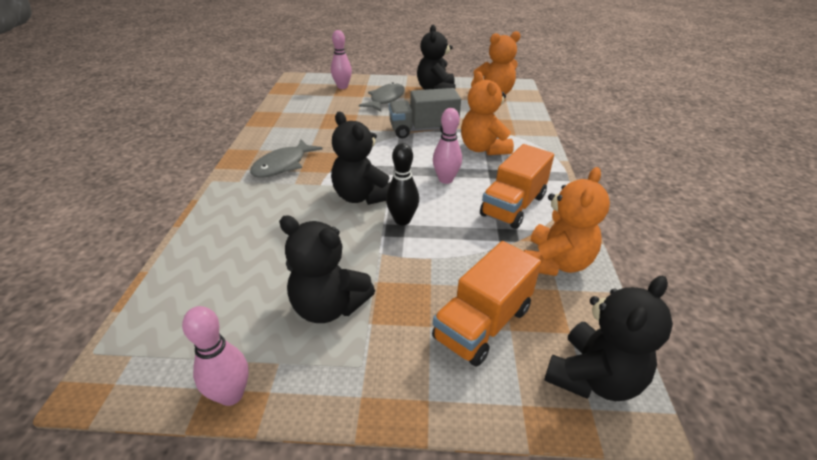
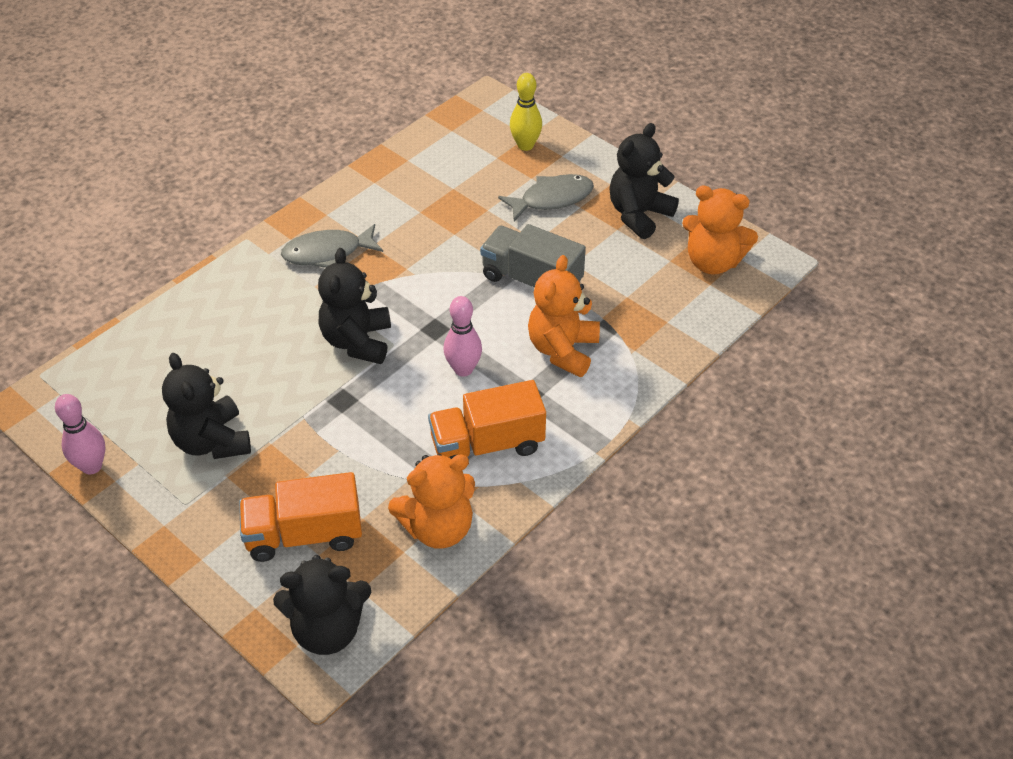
camera: 40 degrees right, 10 degrees up
pink bowling pin [331,30,352,89] -> yellow bowling pin [510,73,542,151]
black bowling pin [386,143,419,225] -> none

